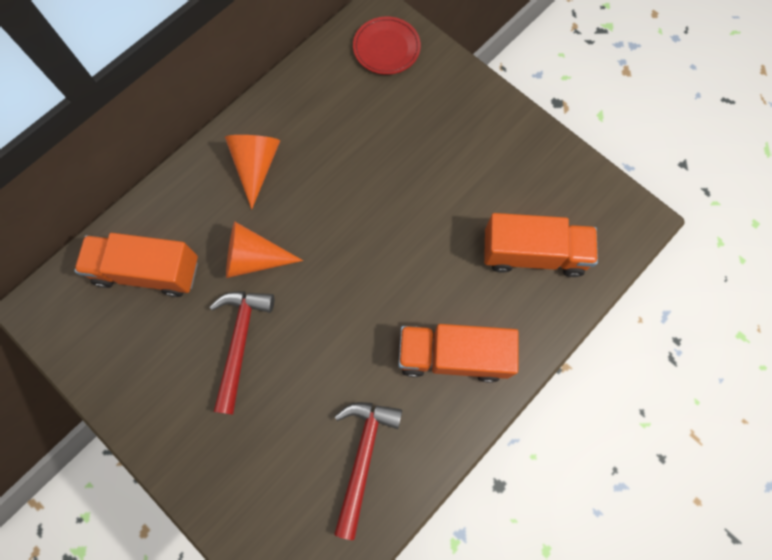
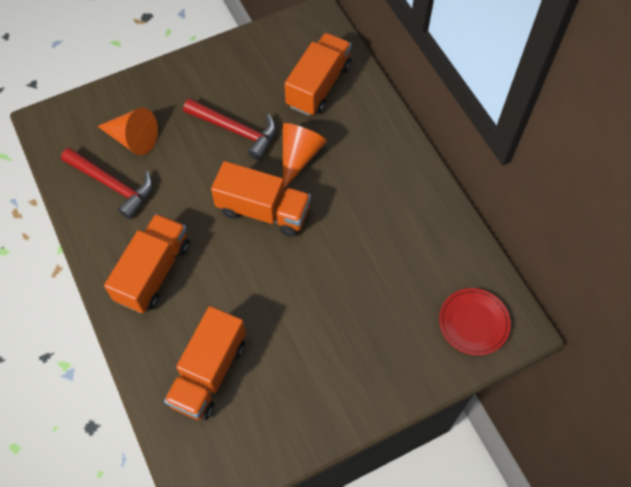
camera: 110 degrees right, 10 degrees down
orange cone [225,135,280,210] -> orange cone moved to [97,108,158,155]
none -> orange truck [211,161,311,237]

